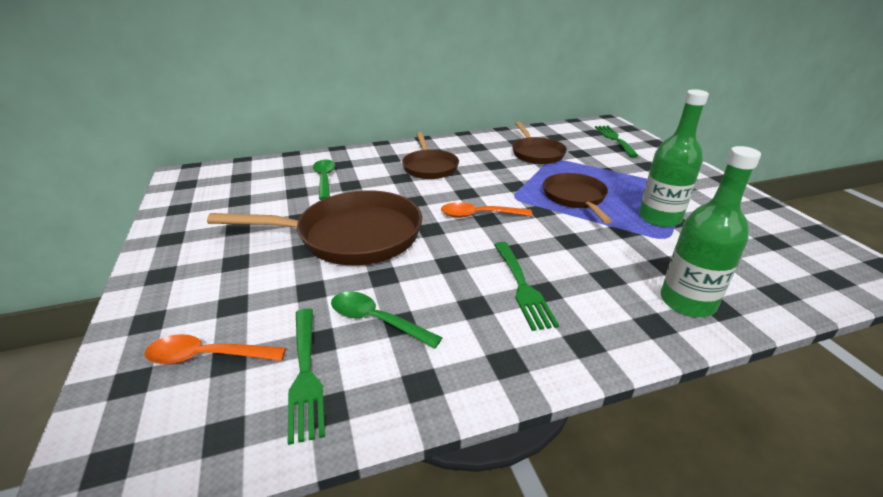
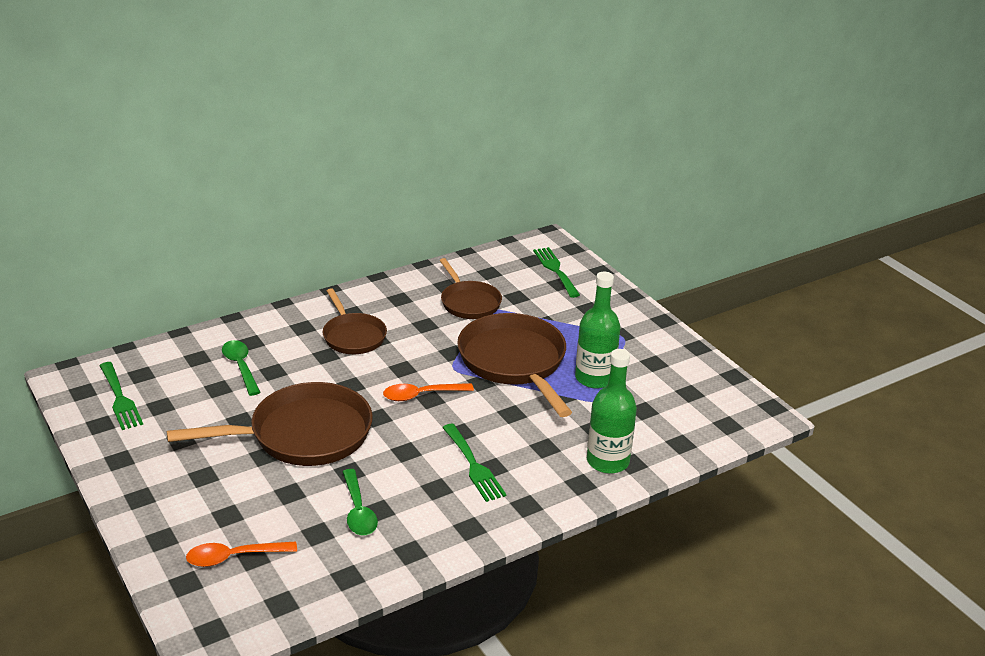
camera: 15 degrees left, 0 degrees up
green fork [288,309,325,445] -> green fork moved to [99,362,143,430]
green spoon [331,291,442,349] -> green spoon turned 120 degrees counterclockwise [343,469,378,535]
brown pan [543,173,612,224] -> brown pan [457,313,572,417], size x1.68

